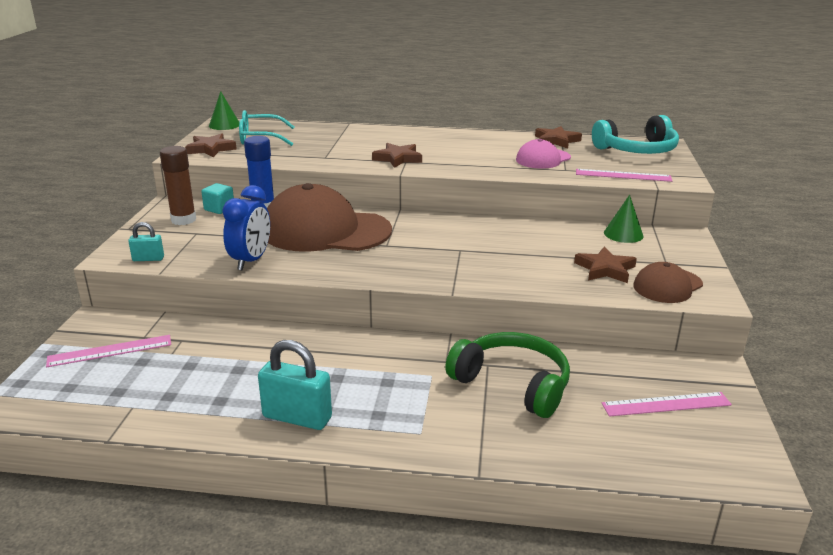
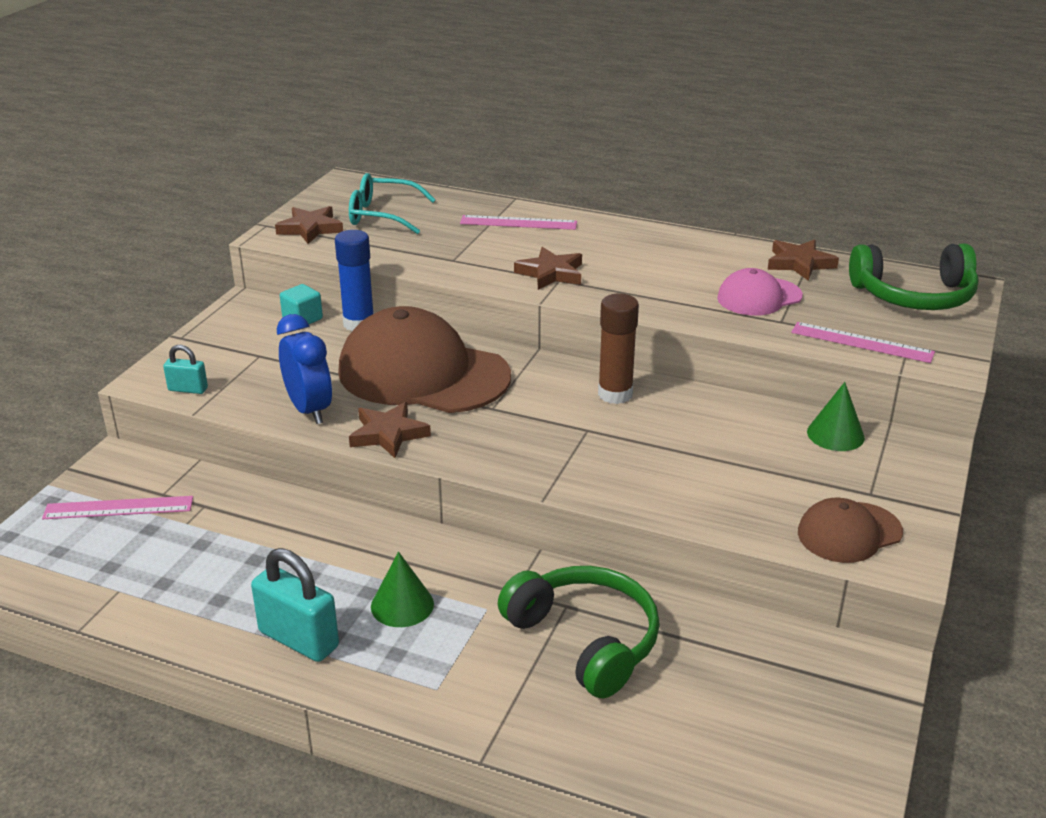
camera: 15 degrees right, 5 degrees up
brown glue stick [160,146,196,225] -> brown glue stick moved to [598,294,639,404]
green cone [209,91,239,130] -> green cone moved to [371,552,434,627]
blue clock [222,185,270,270] -> blue clock turned 60 degrees counterclockwise [277,314,332,424]
brown star [574,246,637,283] -> brown star moved to [349,402,431,458]
turquoise headphones [592,115,679,154] -> green headphones [849,244,979,310]
pink ruler [602,392,732,416] -> pink ruler moved to [460,215,577,230]

